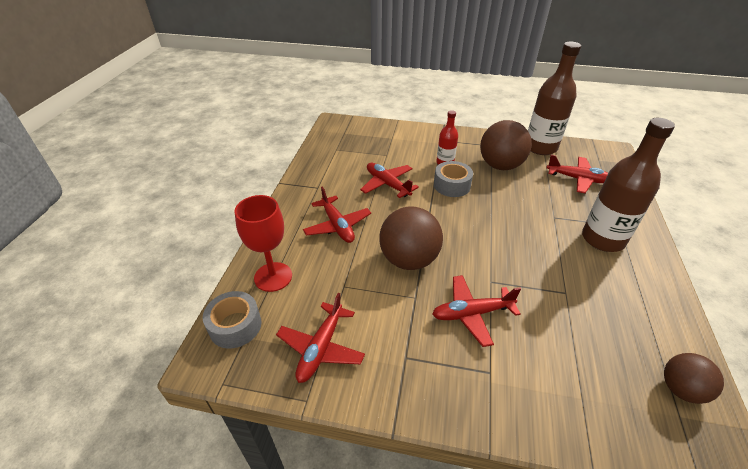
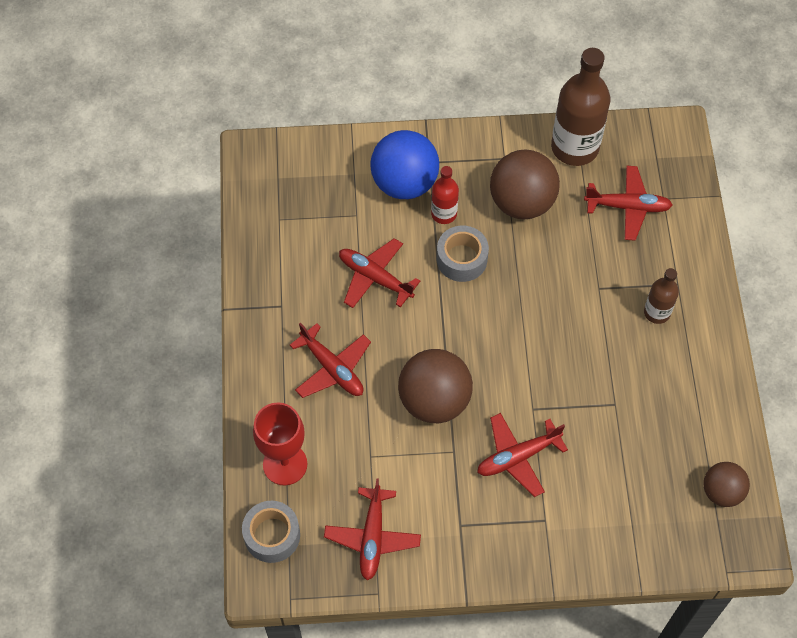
camera: 15 degrees left, 20 degrees up
brown bottle [582,118,675,252] -> brown bottle [644,268,679,324], size x0.52
none -> blue ball [370,130,439,199]

